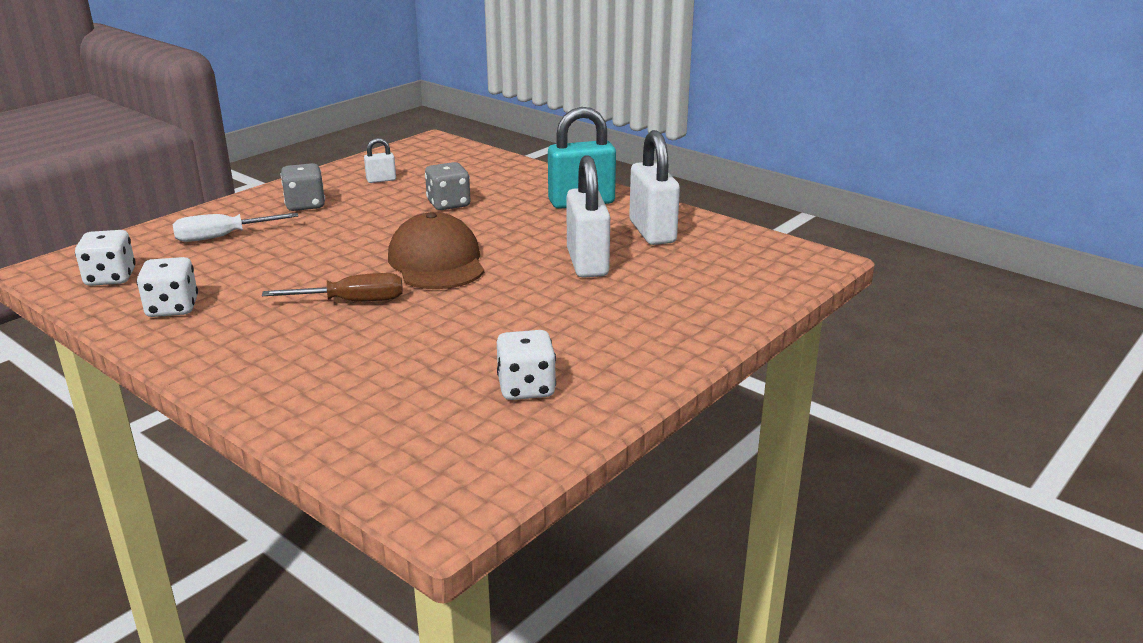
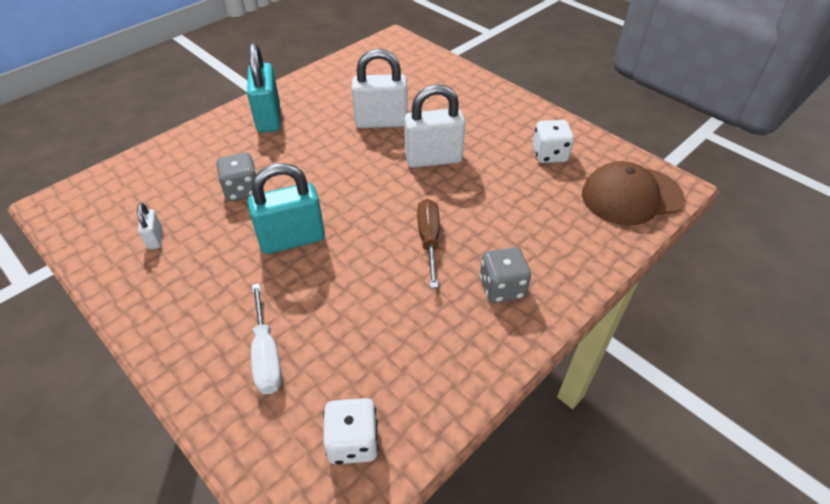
camera: 85 degrees left, 20 degrees up
white dice [137,257,198,317] -> none
grey dice [281,163,325,211] -> grey dice moved to [480,247,531,303]
brown cap [388,212,484,289] -> brown cap moved to [582,161,684,225]
white padlock [629,130,680,245] -> white padlock moved to [404,84,466,168]
none -> turquoise padlock [247,163,325,254]

